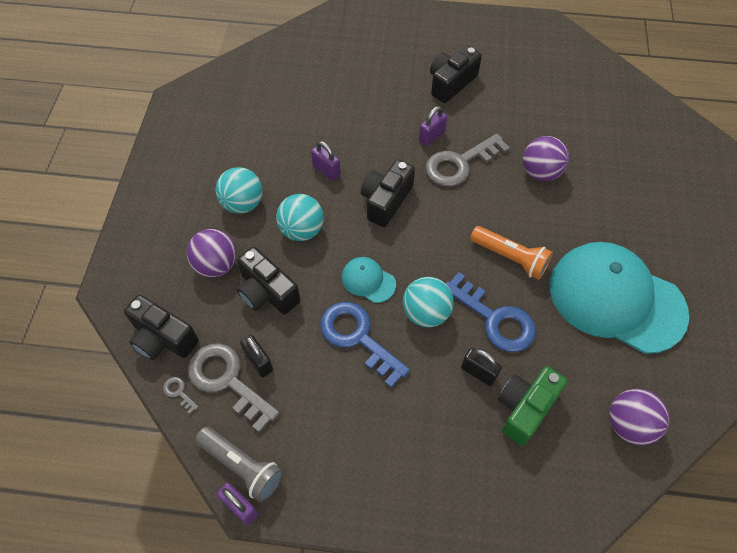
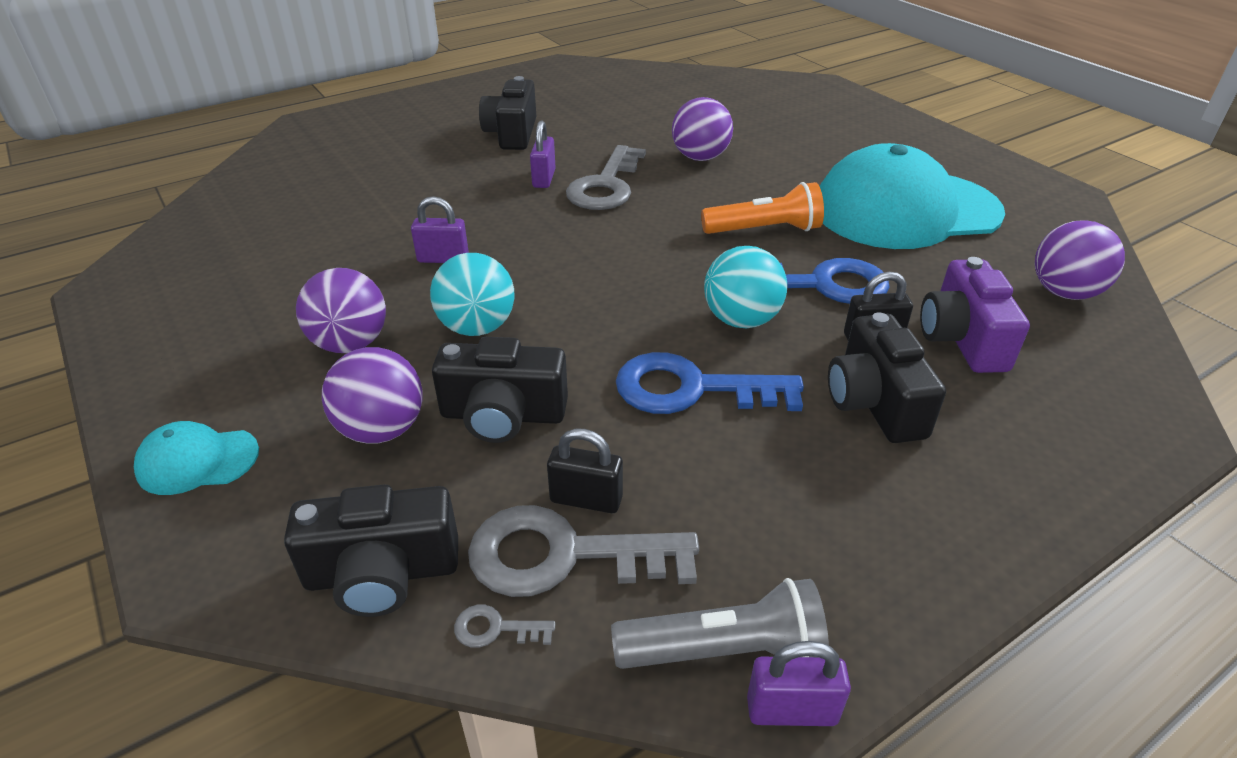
camera: 40 degrees left, 20 degrees down
turquoise ball [216,167,263,214] -> purple ball [296,268,386,353]
turquoise cap [342,257,396,303] -> turquoise cap moved to [134,421,259,495]
black camera [361,160,415,227] -> black camera moved to [828,312,946,443]
green camera [498,366,567,446] -> purple camera [920,257,1030,373]

